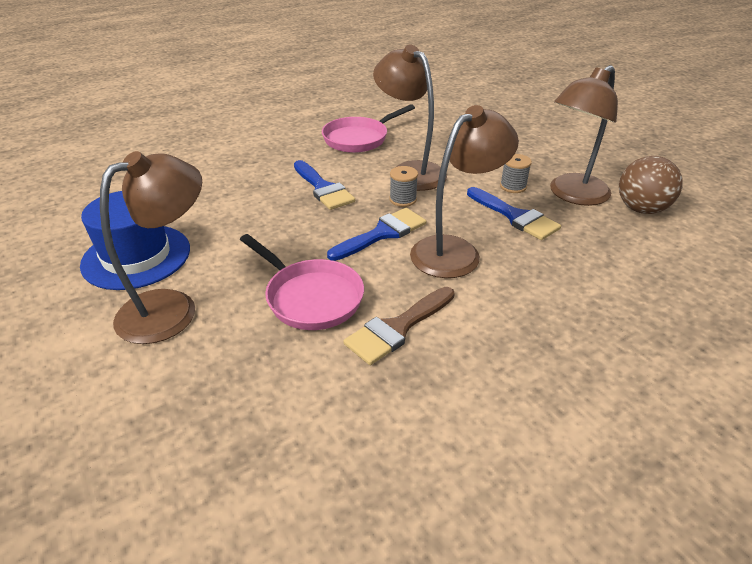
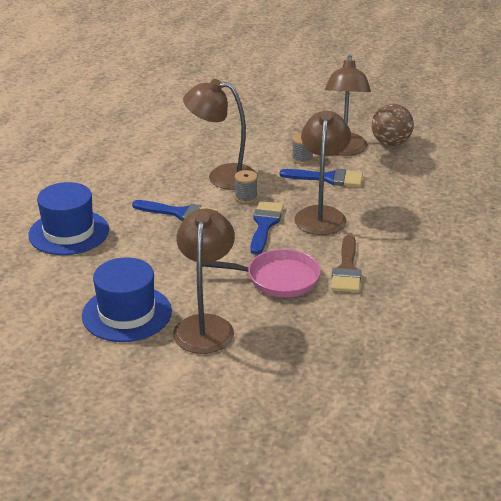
camera: 40 degrees left, 5 degrees down
pink pan [322,104,415,153] -> none
none -> blue hat [28,182,109,255]

